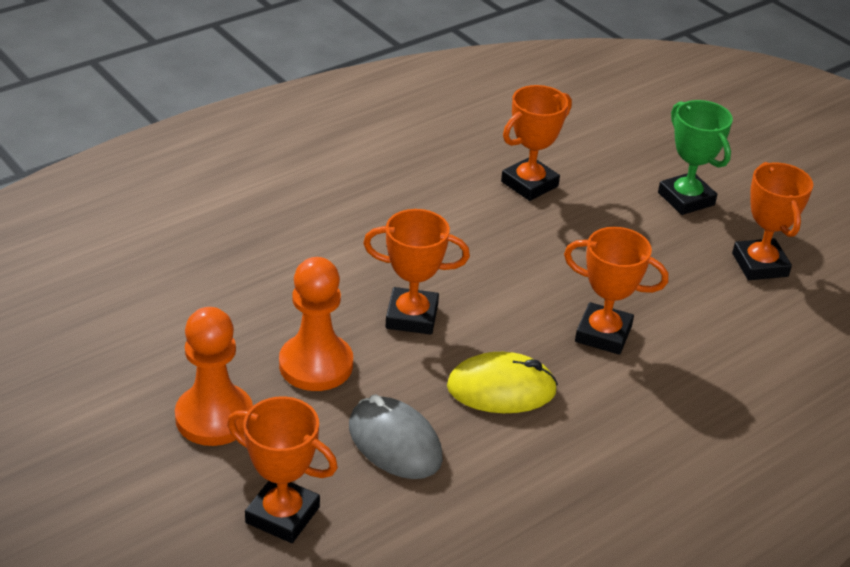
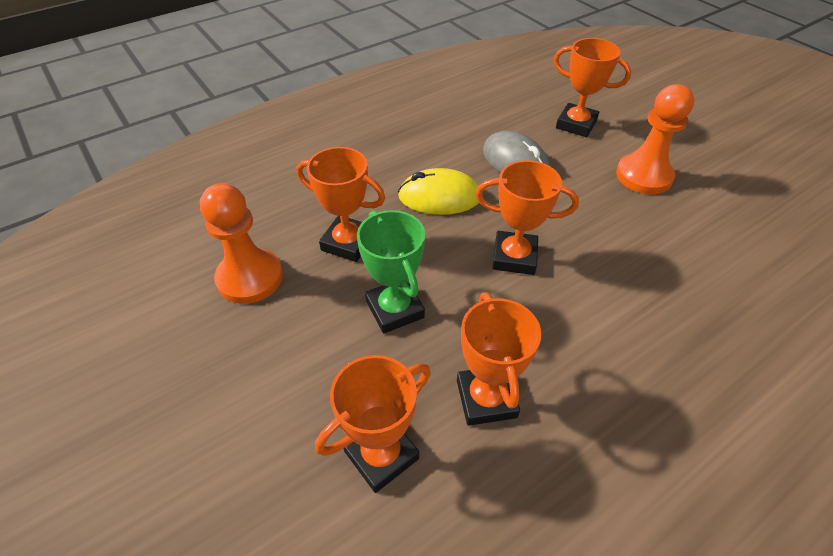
camera: 175 degrees left, 10 degrees up
orange pawn [279,257,353,391] -> orange pawn moved to [200,183,283,304]
green trophy [658,100,733,215] -> green trophy moved to [357,210,425,333]
orange trophy [732,162,813,280] -> orange trophy moved to [457,292,541,426]

